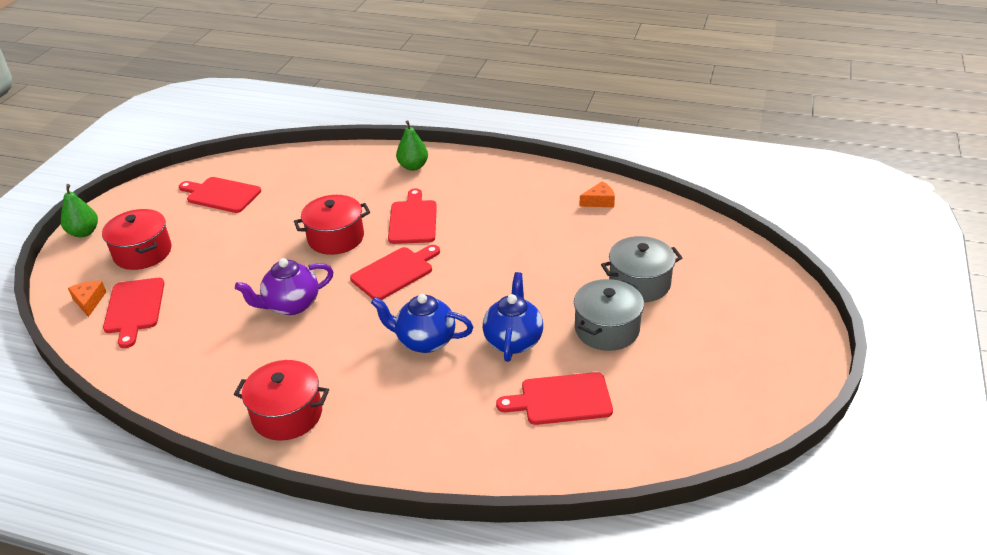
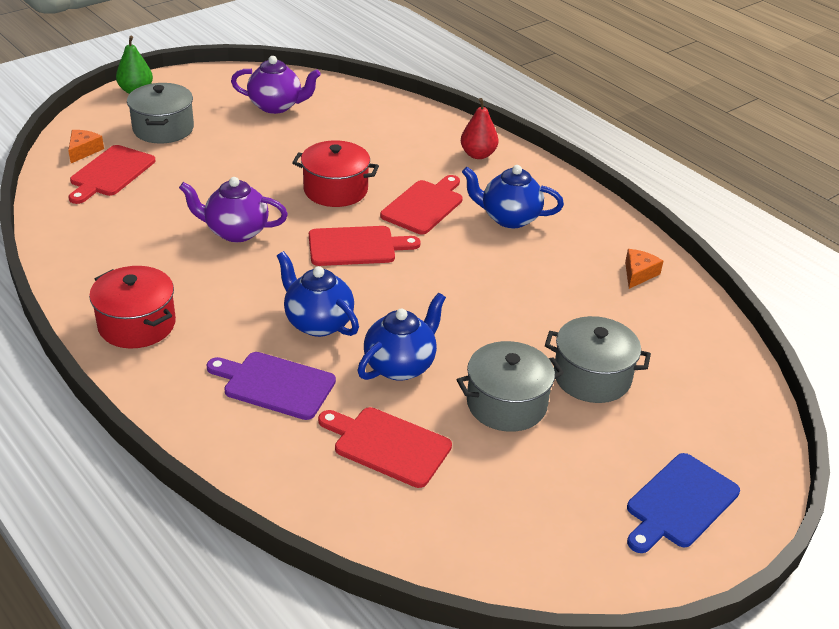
camera: 30 degrees right, 0 degrees up
red pot [102,209,172,270] -> grey pot [127,83,194,144]
red cutting board [179,177,261,213] -> purple teapot [231,56,321,114]
green pear [396,120,428,171] -> red pear [461,98,499,159]
orange cheese [579,181,615,207] -> orange cheese turned 75 degrees counterclockwise [625,249,663,289]
none -> purple cutting board [206,352,336,420]
none -> blue teapot [462,165,564,228]
none -> blue cutting board [627,453,740,553]

